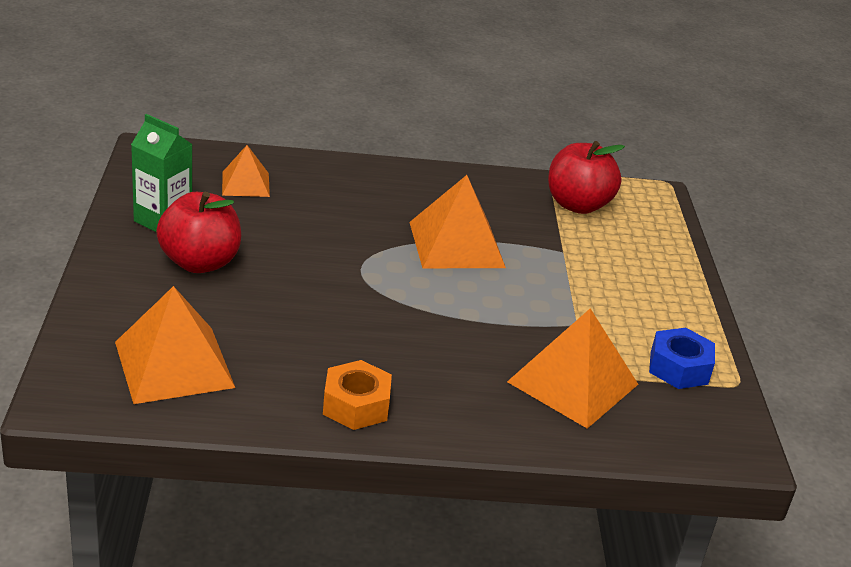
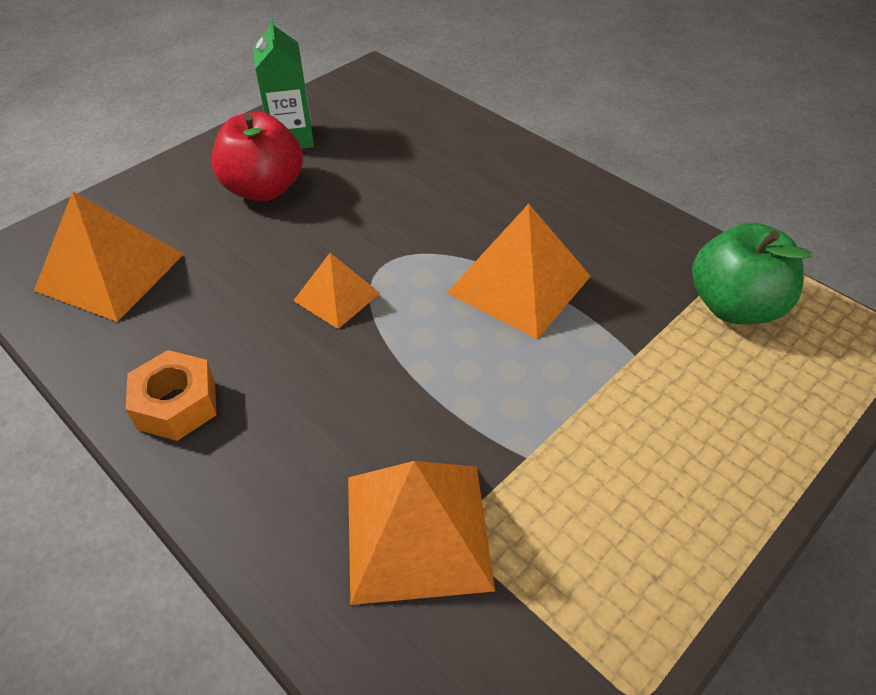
camera: 50 degrees right, 15 degrees up
orange pyramid [222,145,270,197] -> orange pyramid moved to [293,253,380,329]
red apple [548,141,625,214] -> green apple [692,223,811,324]
blue nut [649,328,715,389] -> none

